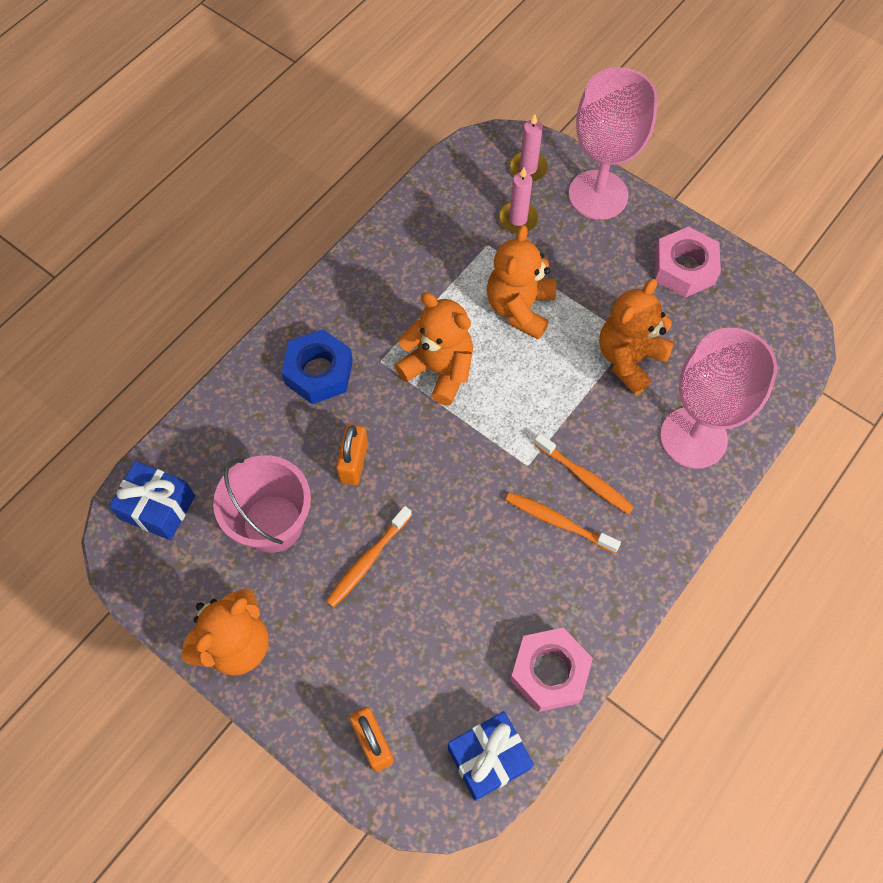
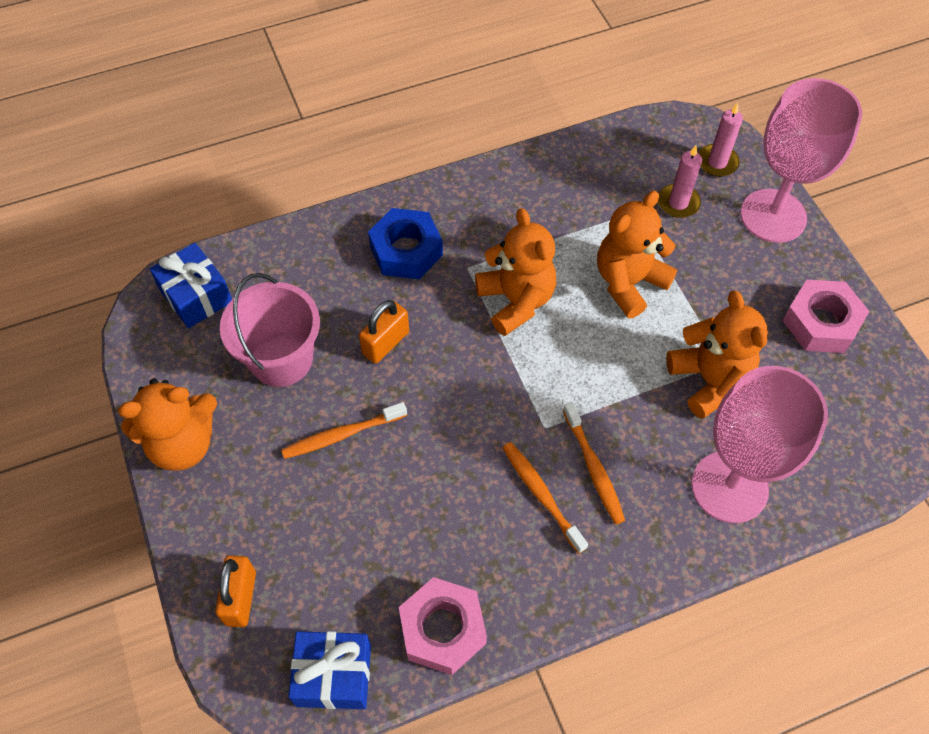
camera: 30 degrees right, 5 degrees down
orange teddy bear [599,279,674,395] -> orange teddy bear turned 90 degrees clockwise [666,291,768,419]

